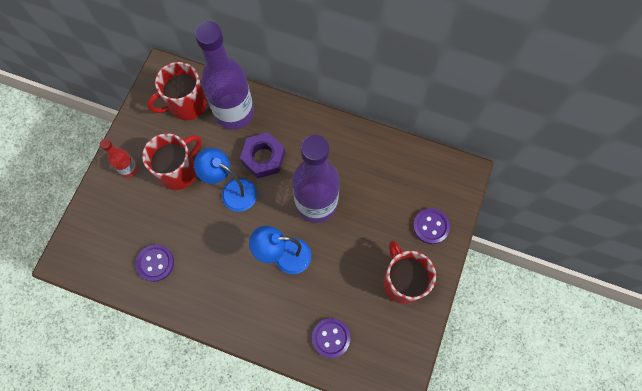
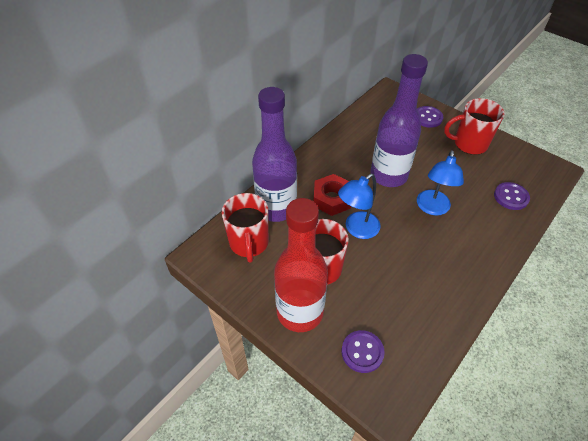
camera: 70 degrees left, 20 degrees down
red bottle [100,139,138,178] -> red bottle [274,198,328,332], size x2.17
purple button [136,244,174,282] -> purple button moved to [342,330,385,373]
purple nut [240,132,285,178] -> red nut [314,174,351,216]

